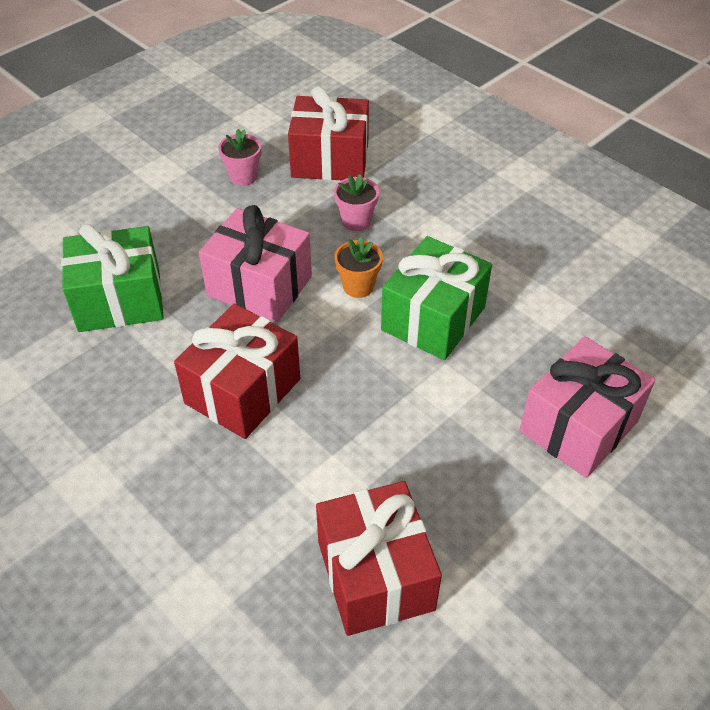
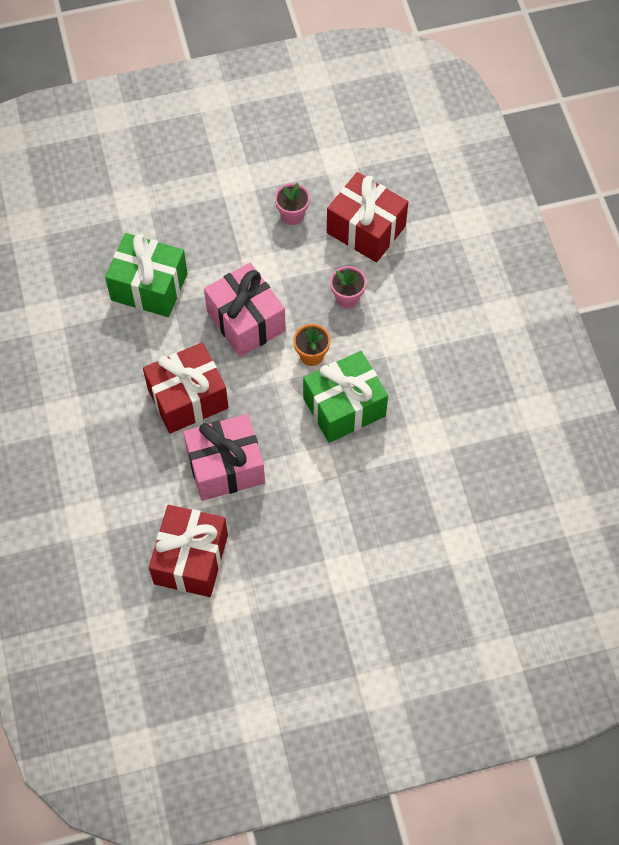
camera: 30 degrees right, 15 degrees up
pink gift [519,336,655,478] -> pink gift moved to [183,414,265,501]

